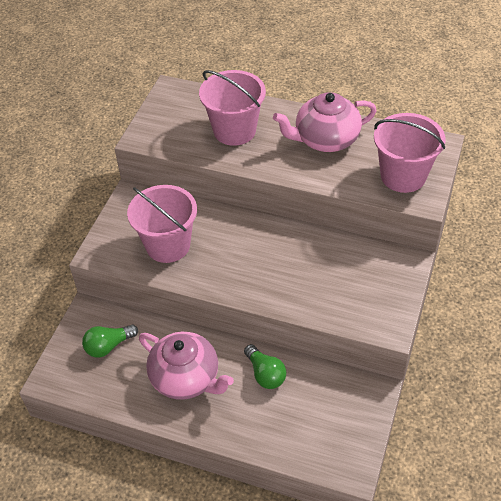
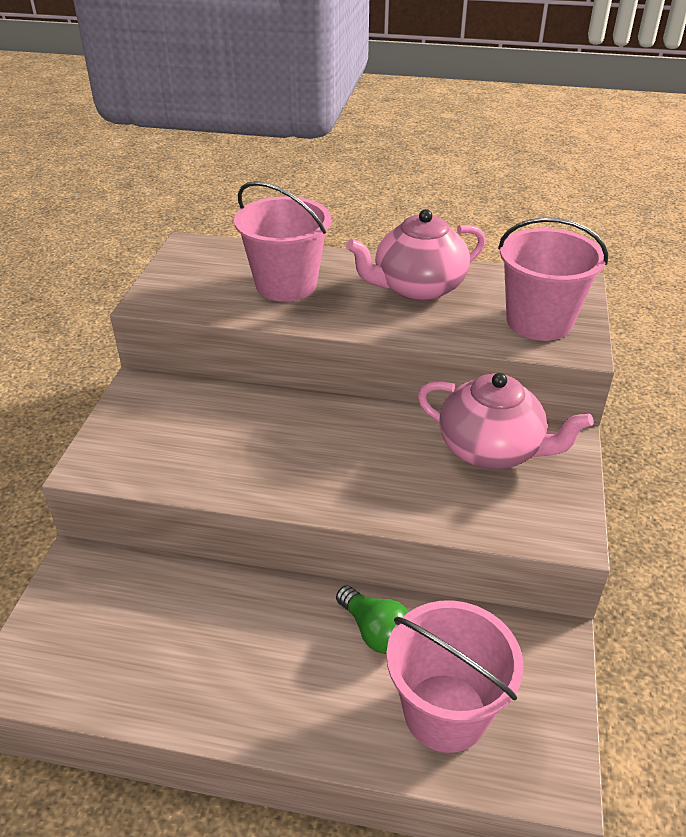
camera: 10 degrees left, 10 degrees down
green light bulb [82,324,138,358] -> none
pink bucket [127,185,197,263] -> pink bucket moved to [386,600,523,753]
pink teapot [139,332,234,400] -> pink teapot moved to [417,373,594,469]

